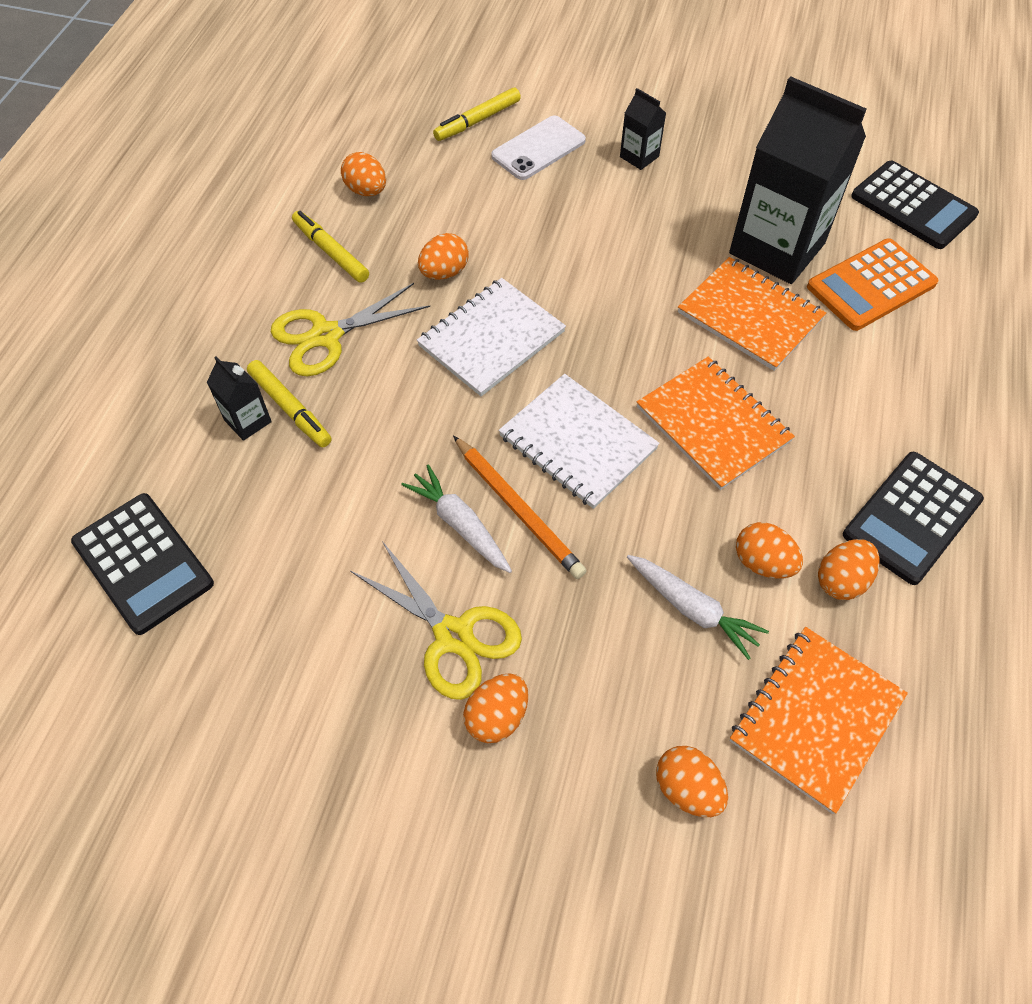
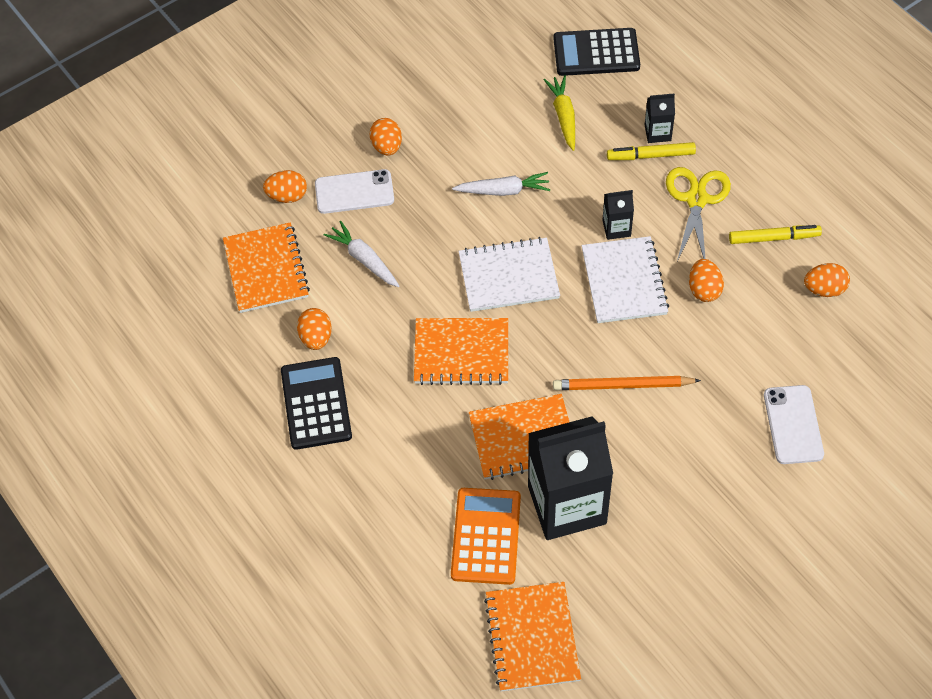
camera: 130 degrees right, 0 degrees up
yellow scissors [350,541,522,700] -> none
yellow marker [433,88,521,141] -> none
orange pencil [453,435,587,579] -> orange pencil moved to [553,376,701,390]
black carton [620,88,666,170] -> black carton moved to [602,190,634,240]
white carrot [627,555,769,660] -> white carrot turned 60 degrees clockwise [324,221,399,287]
orange egg [736,522,803,579] -> none
black calculator [851,160,979,249] -> orange notebook [484,582,581,692]
none -> white phone [315,169,394,214]
none -> yellow carrot [544,75,575,151]

